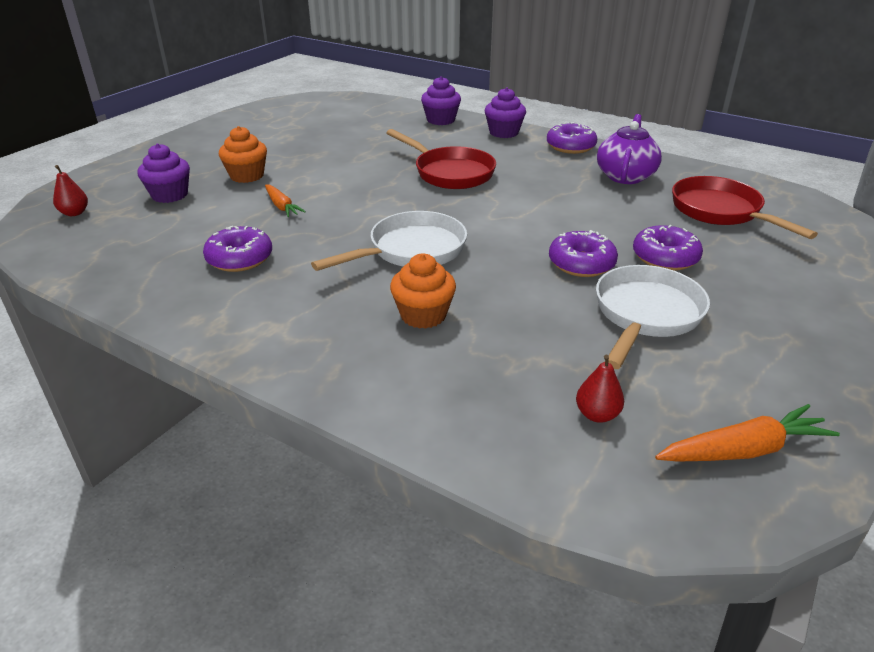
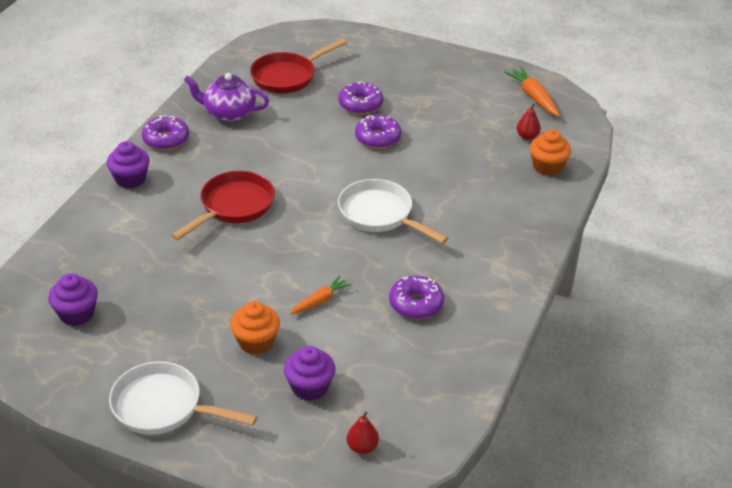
camera: 100 degrees left, 5 degrees up
orange cupcake [390,254,456,329] -> orange cupcake moved to [530,129,571,176]
purple cupcake [421,76,461,125] -> purple cupcake moved to [48,273,98,326]
white pan [596,265,710,369] -> white pan moved to [109,361,257,435]

